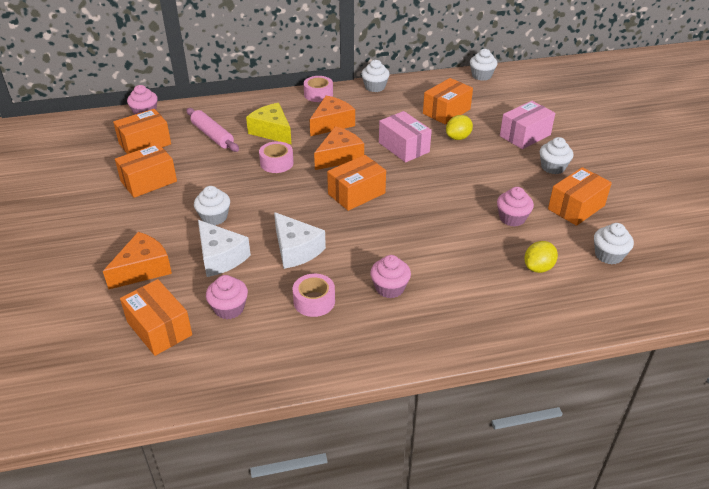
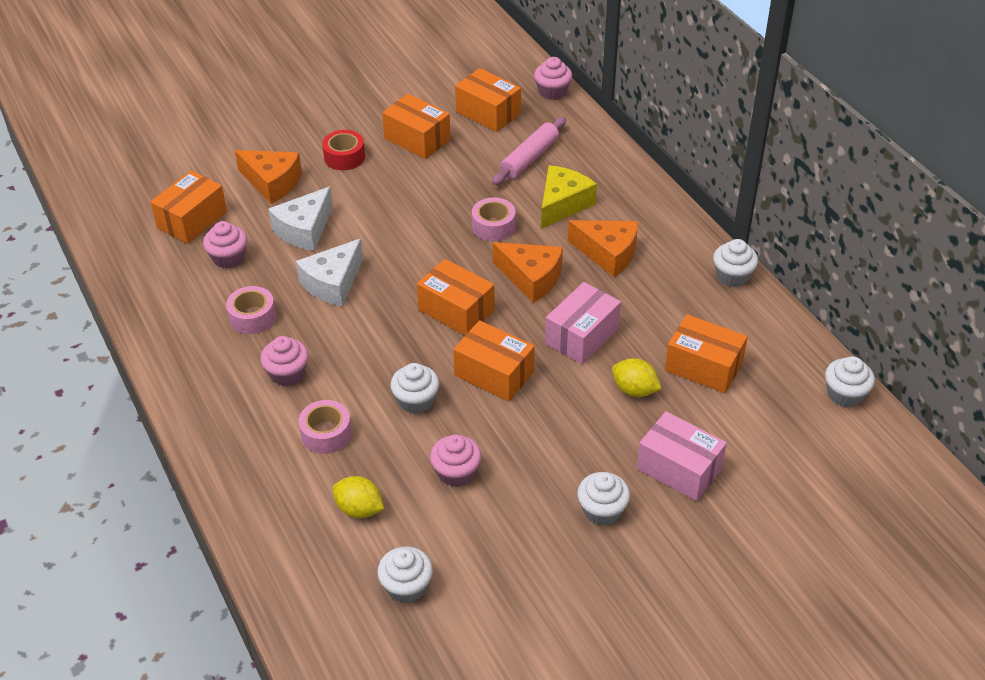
camera: 75 degrees right, 5 degrees up
white cupcake [194,186,230,225] -> white cupcake moved to [391,363,439,414]
pink tape [303,76,333,102] -> pink tape moved to [298,400,352,454]
orange box [548,167,612,226] -> orange box moved to [453,320,535,402]
none -> red tape [322,130,365,170]

